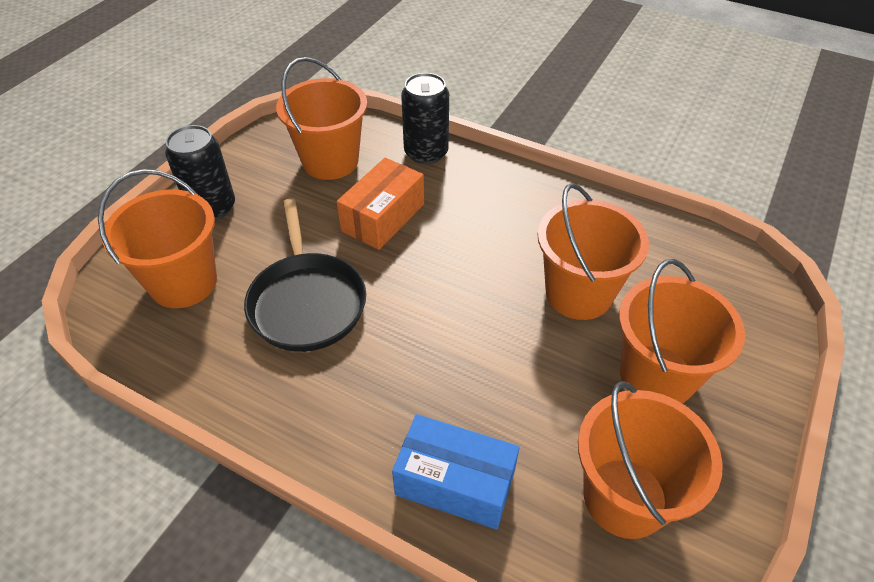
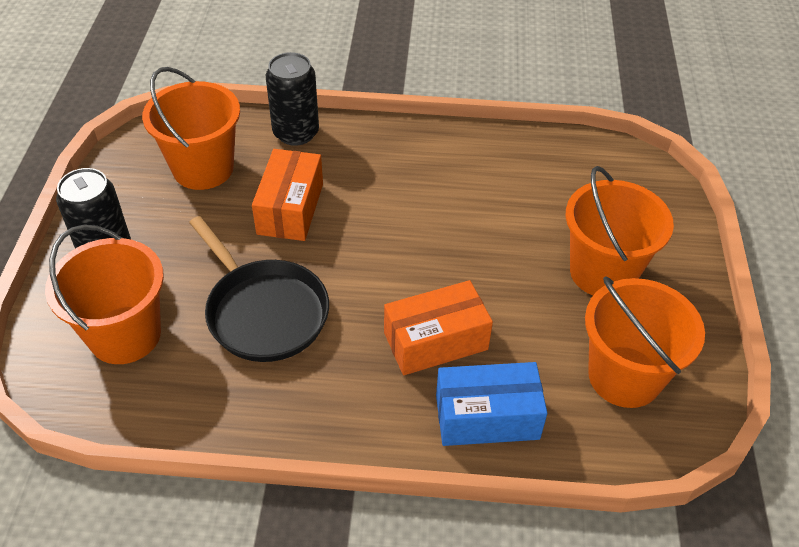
camera: 25 degrees left, 0 degrees up
orange bucket [538,183,649,320] -> none
none -> orange box [384,280,493,375]

